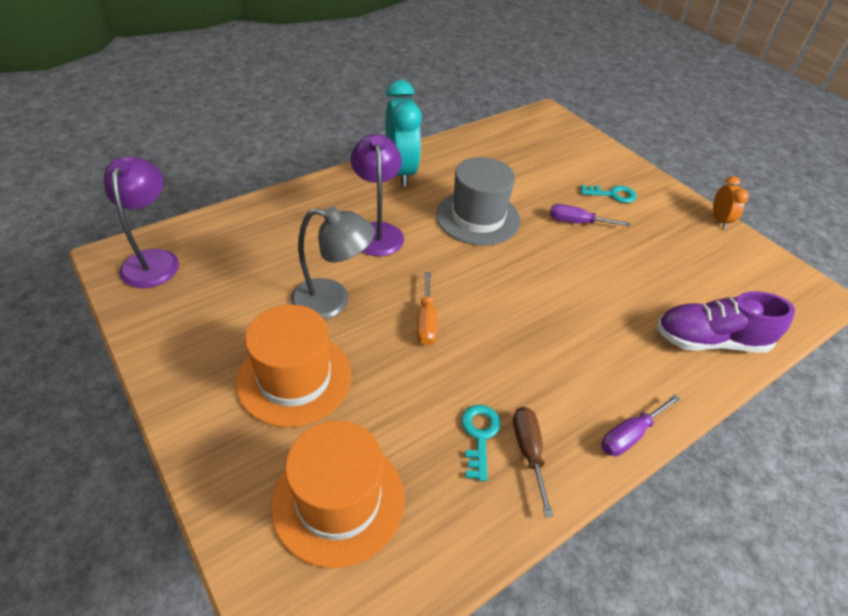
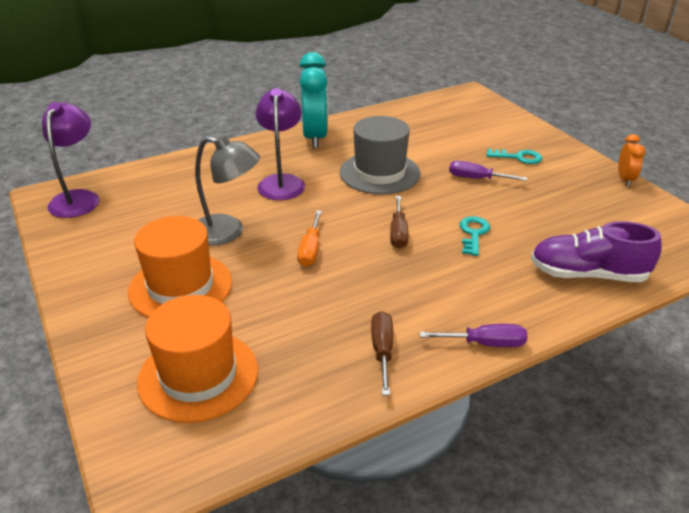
camera: 10 degrees right, 10 degrees down
turquoise key [461,405,501,481] -> turquoise key moved to [460,216,490,256]
purple screwdriver [601,394,680,456] -> purple screwdriver turned 150 degrees counterclockwise [420,324,528,347]
none -> brown screwdriver [390,196,409,249]

